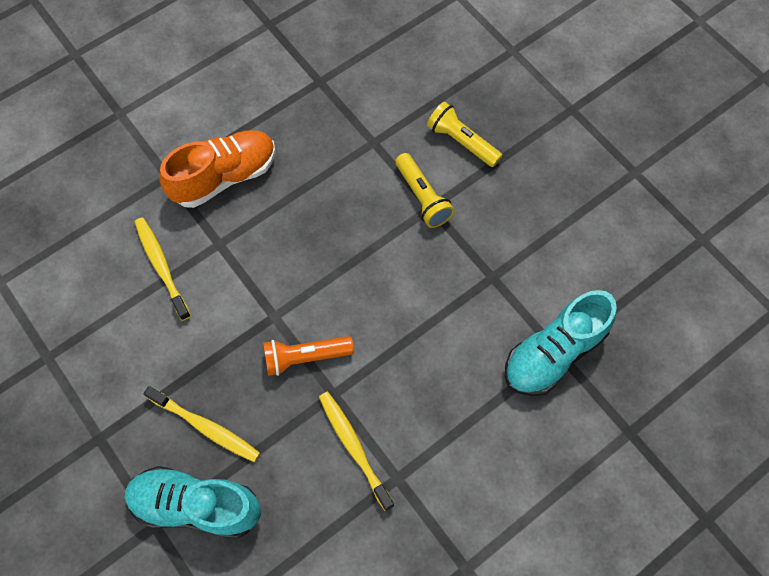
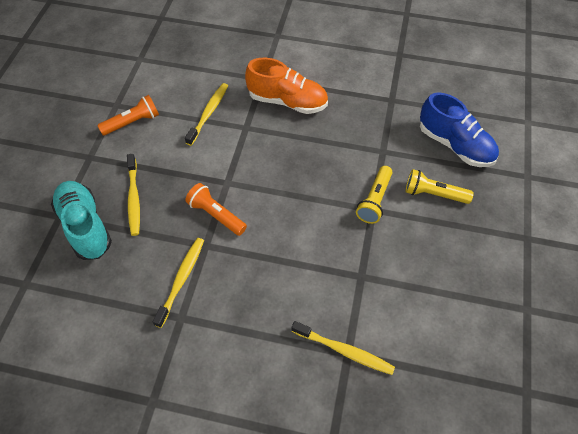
camera: 50 degrees right, 10 degrees down
yellow flashlight [427,102,502,167] -> yellow flashlight turned 75 degrees counterclockwise [405,169,474,204]
turquoise shoe [505,290,617,396] -> yellow toothbrush [292,321,395,375]
none -> orange flashlight [97,95,159,136]
none -> blue shoe [420,92,499,167]

